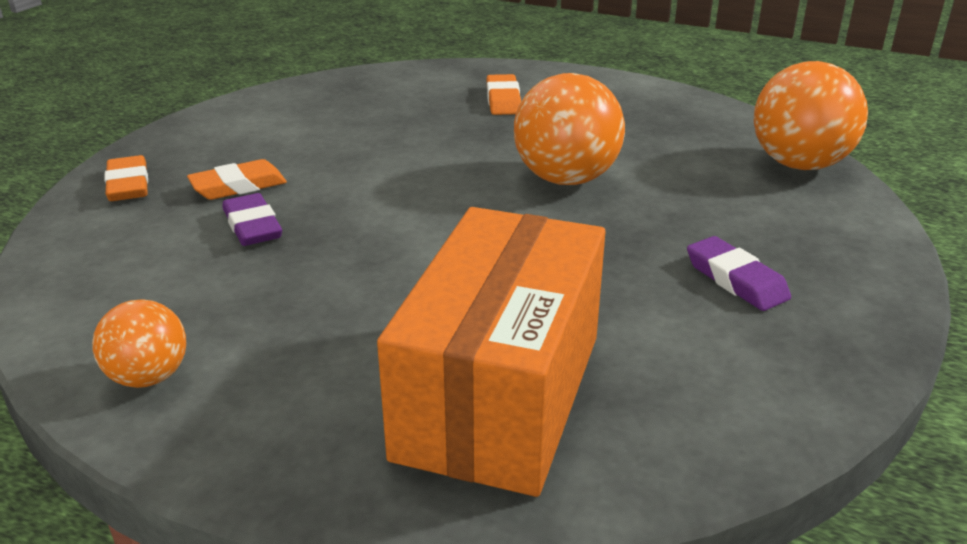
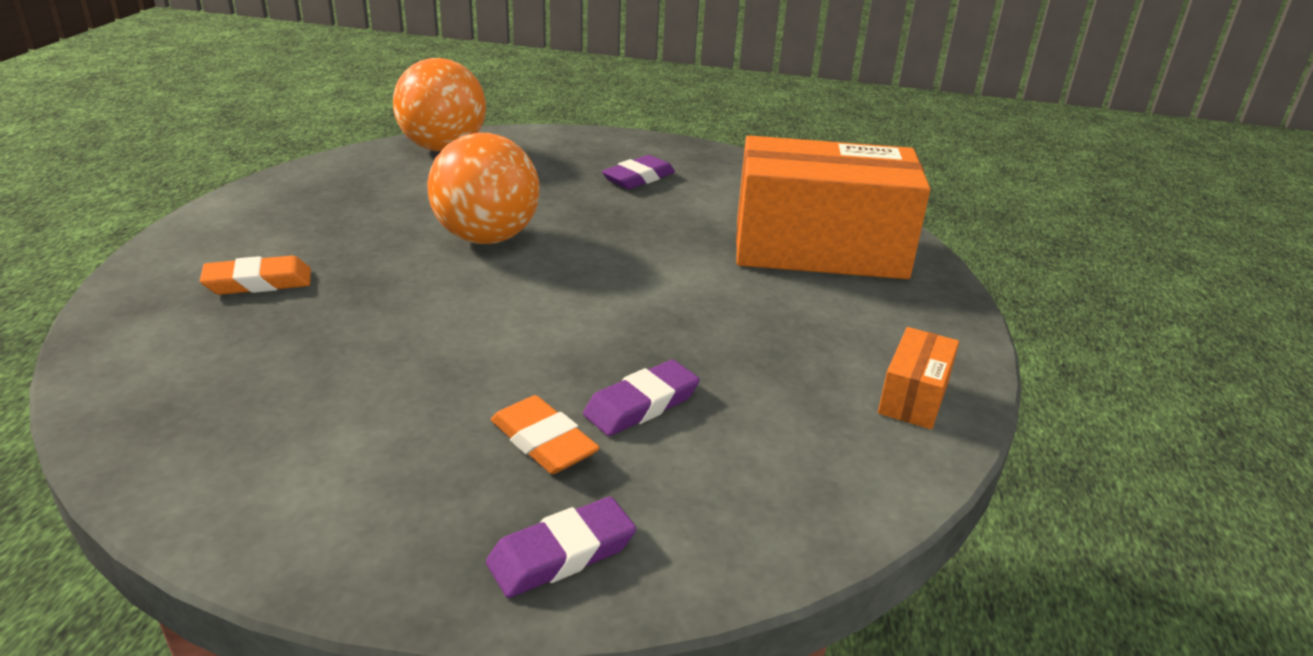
camera: 105 degrees left, 0 degrees up
orange ball [92,299,186,388] -> orange box [878,327,959,429]
orange eraser [104,155,148,201] -> purple eraser [486,497,636,598]

